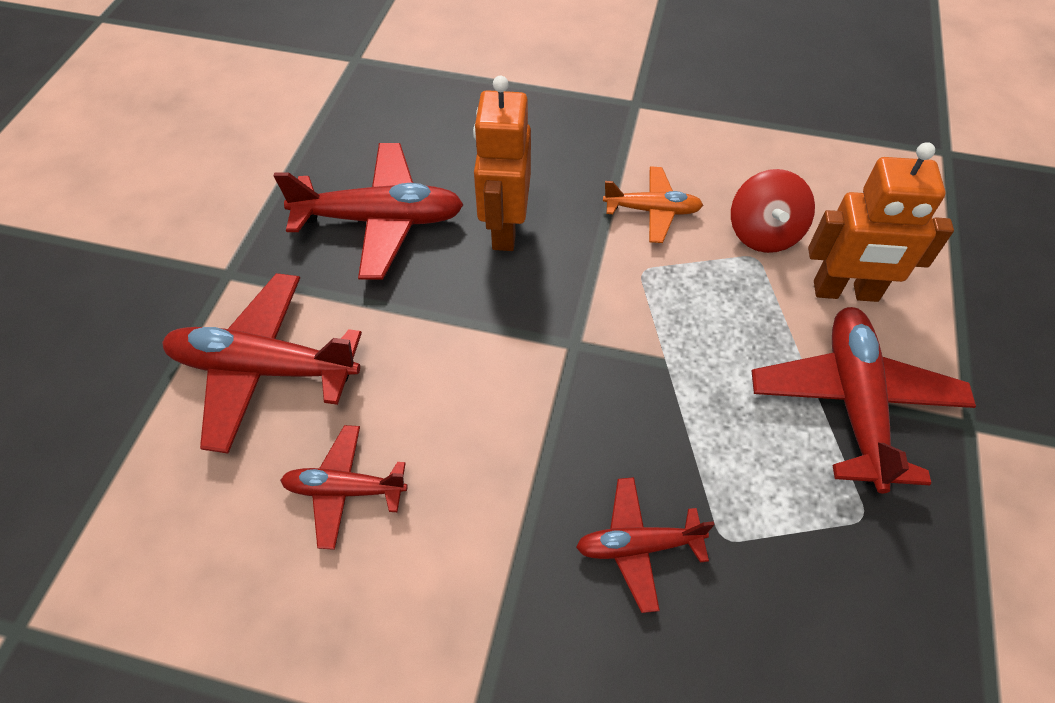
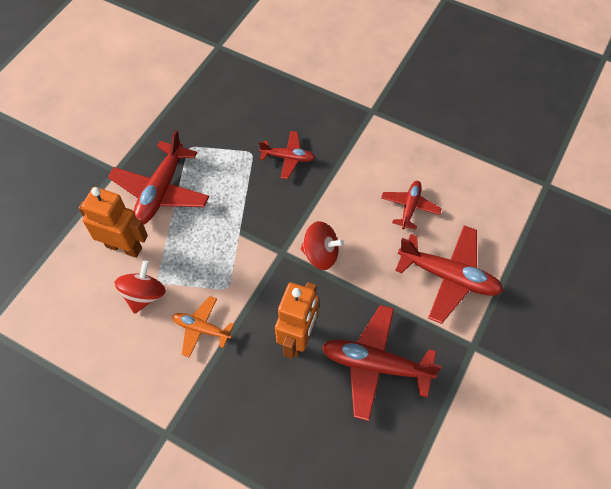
camera: 165 degrees left, 5 degrees up
red plane [280,425,408,550] -> red plane turned 90 degrees counterclockwise [381,181,442,230]
none -> red spinning top [301,221,344,270]

